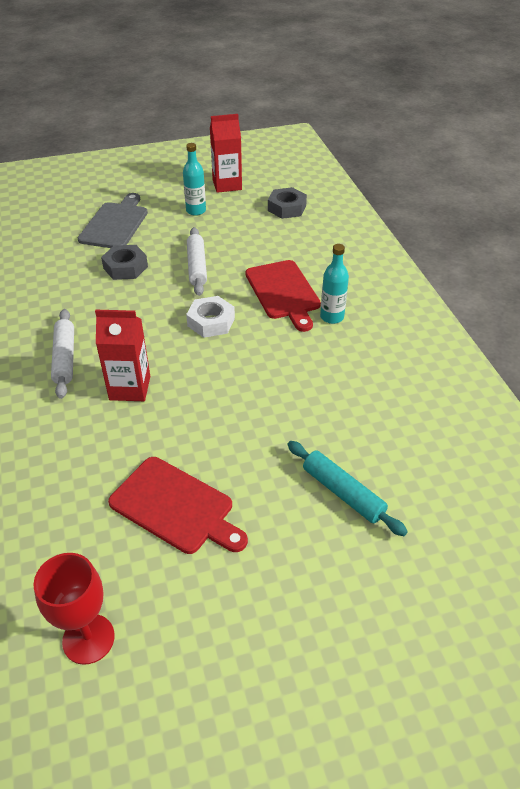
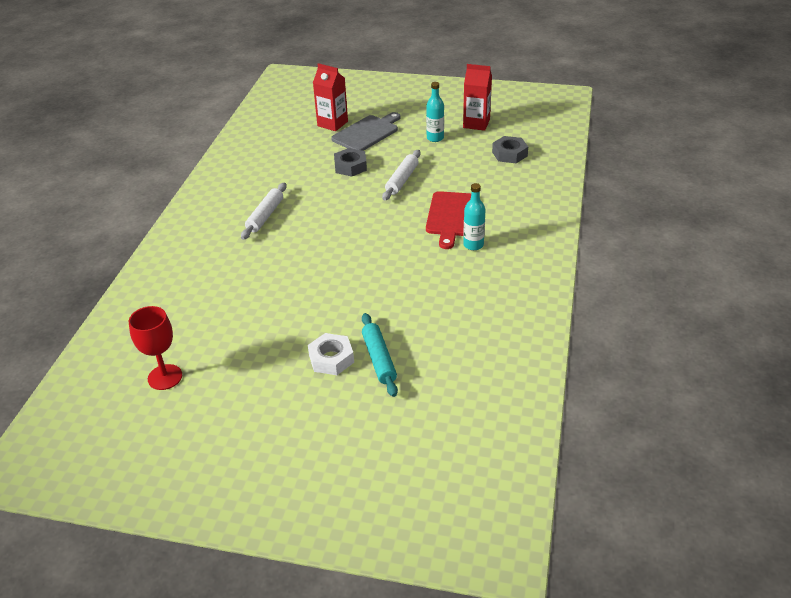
camera: 30 degrees right, 5 degrees down
red carton [95,310,150,401] -> red carton moved to [313,63,348,131]
red cutting board [108,457,248,554] -> none
white nut [186,296,235,338] -> white nut moved to [308,333,354,375]

